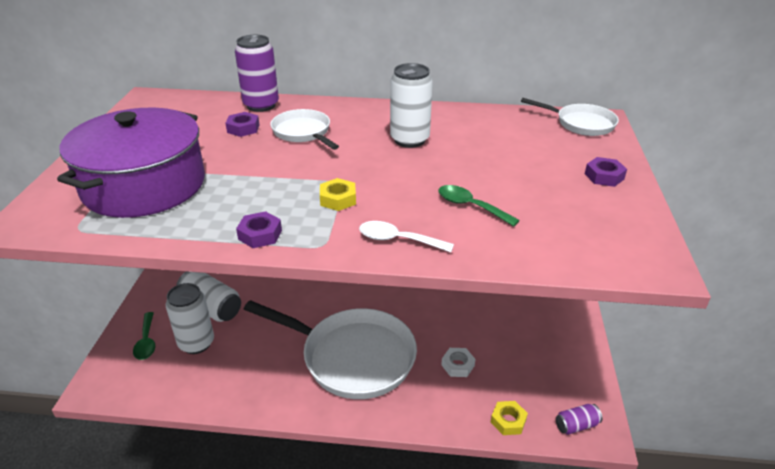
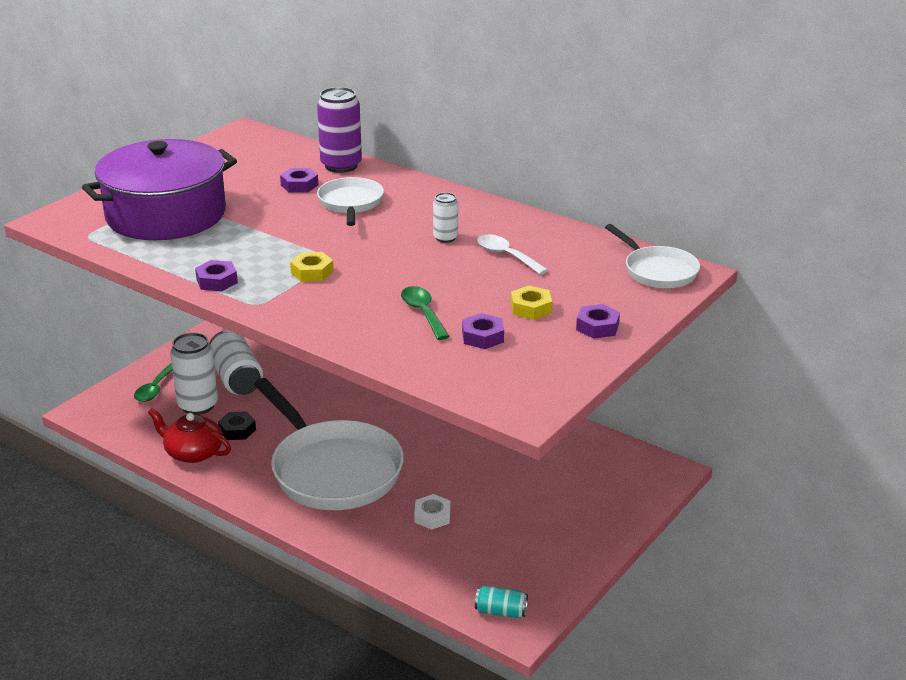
camera: 30 degrees right, 5 degrees down
white spoon [359,221,454,252] -> white spoon moved to [477,234,548,275]
white can [390,63,433,148] -> white can [433,192,458,243], size x0.54
yellow nut [491,401,528,435] -> yellow nut moved to [511,286,552,320]
purple can [556,404,602,435] -> turquoise can [475,586,528,618]
none -> red teapot [148,408,231,463]
none -> black nut [218,411,256,440]
none -> purple nut [462,313,504,349]

